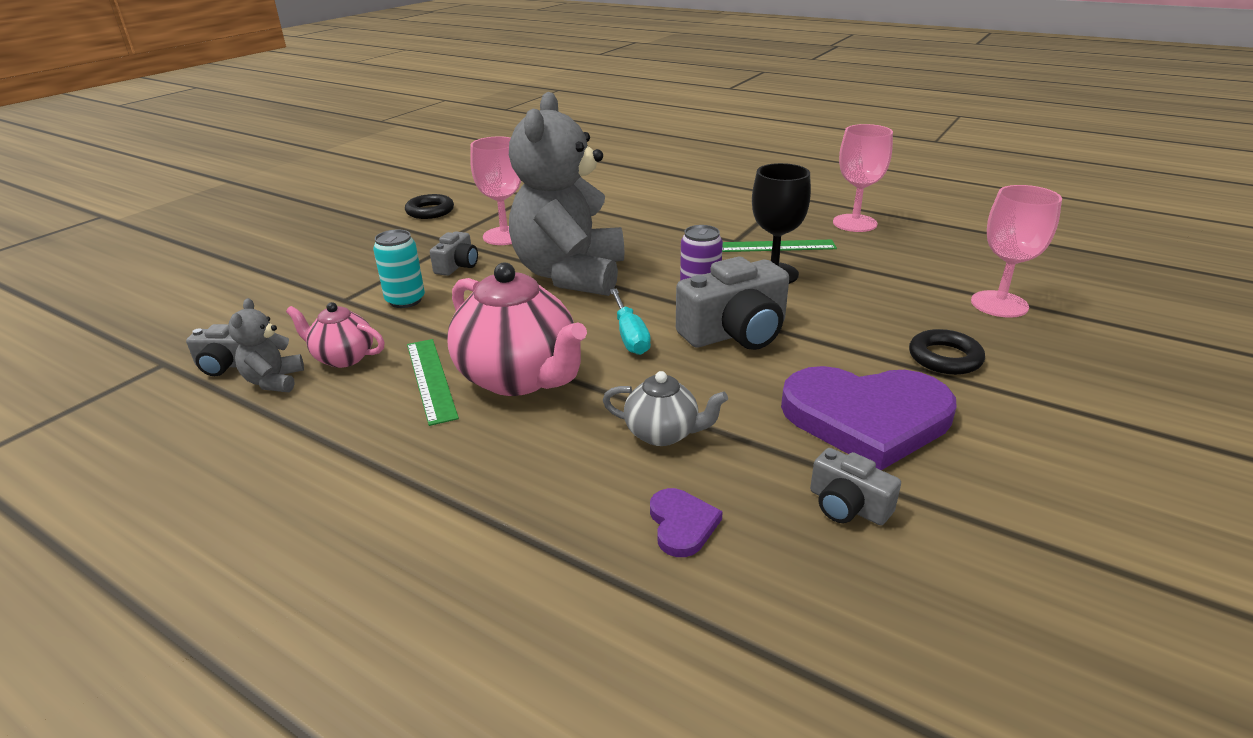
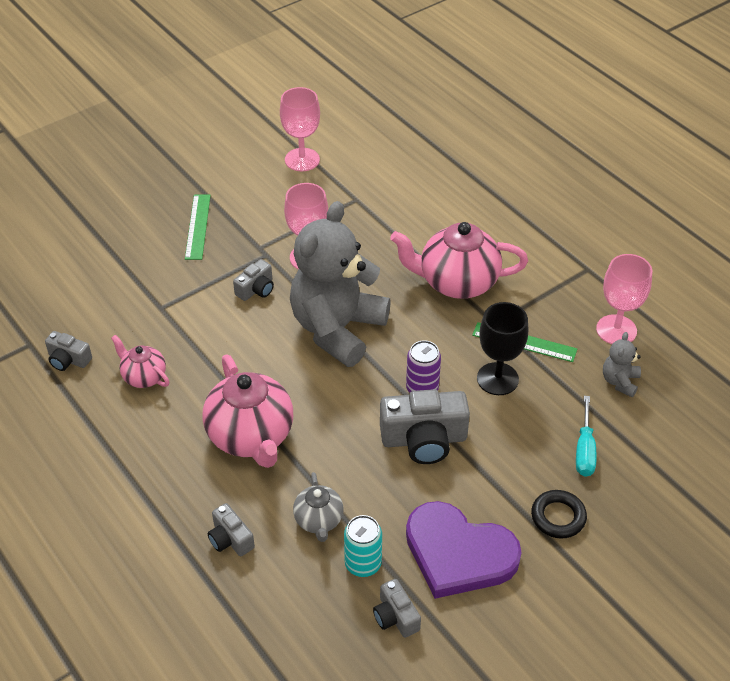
camera: 20 degrees right, 15 degrees up
grey teddy bear [228,298,304,392] -> grey teddy bear moved to [603,332,641,397]
turquoise can [373,229,425,308] -> turquoise can moved to [344,515,382,577]
black ring [405,194,454,219] -> none
green ruler [407,339,459,426] -> green ruler moved to [185,195,211,260]
grey teapot [603,371,728,446] -> grey teapot turned 45 degrees clockwise [293,472,344,542]
turquoise screwdriver [610,288,651,355] -> turquoise screwdriver moved to [576,396,596,477]
purple heart [650,488,723,557] -> none
pink goblet [971,185,1062,318] -> pink goblet moved to [280,87,320,171]
none -> grey camera [208,503,255,556]
none -> pink teapot [390,222,528,299]

